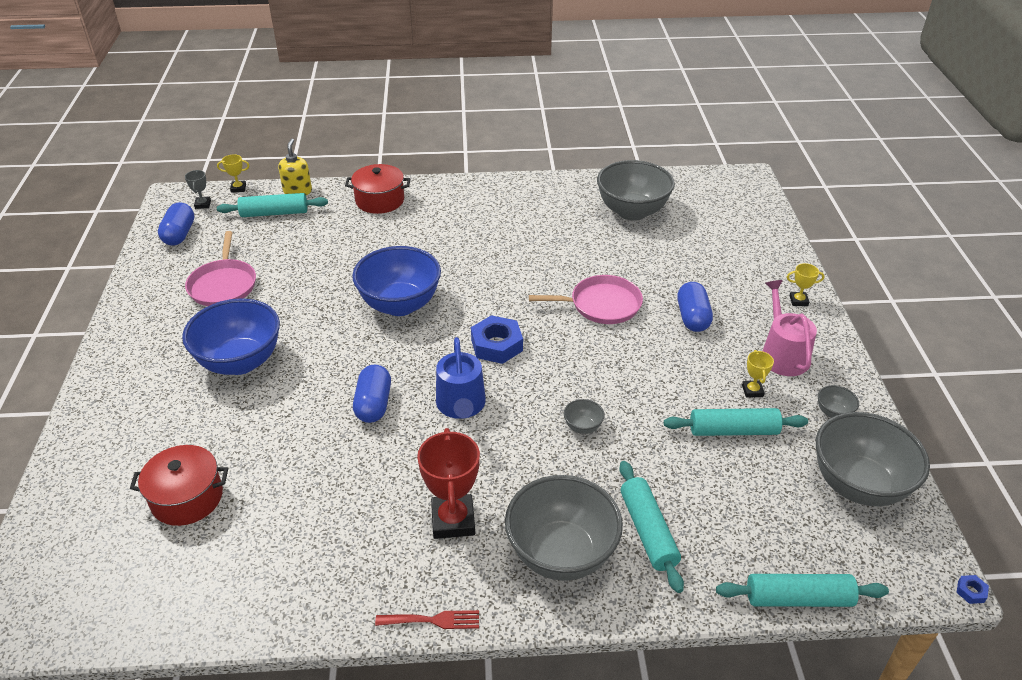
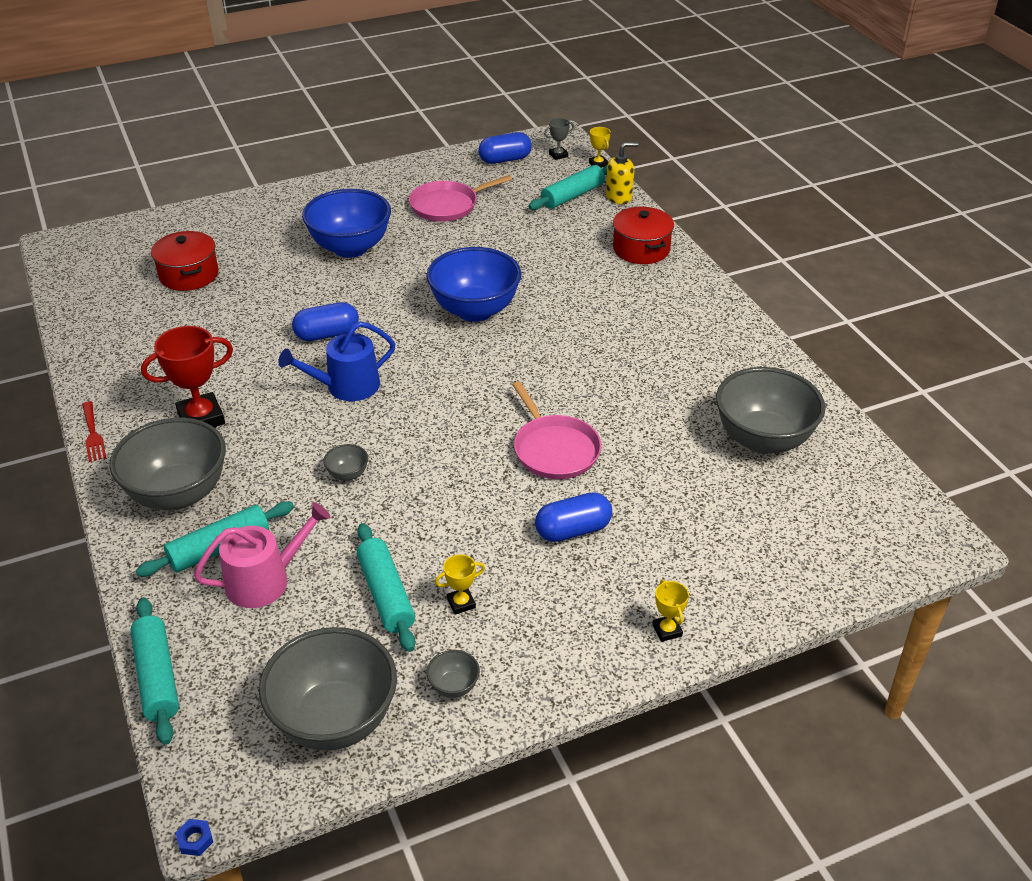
camera: 70 degrees right, 0 degrees up
turquoise rolling pin [217,193,328,217] -> turquoise rolling pin turned 75 degrees clockwise [528,165,607,210]
blue nut [471,315,523,364] -> none
pink watering can [763,280,817,376] -> pink watering can moved to [194,502,330,608]

